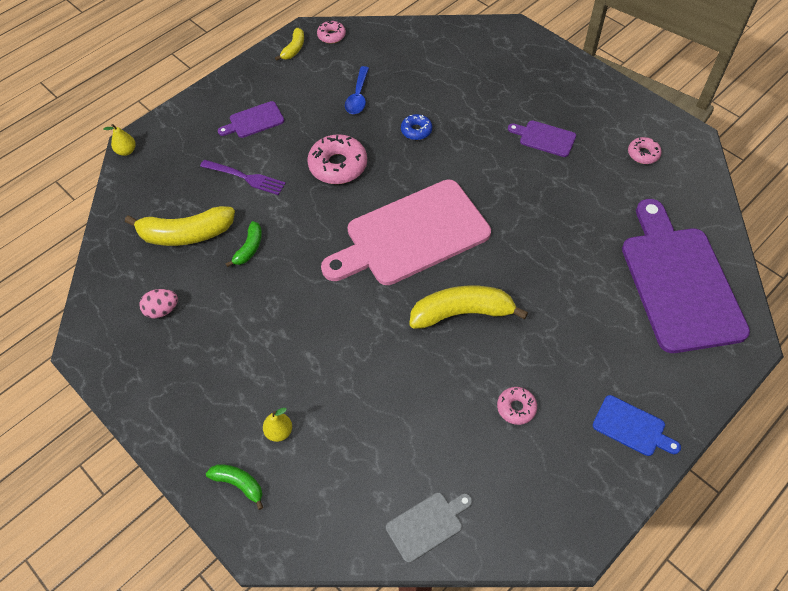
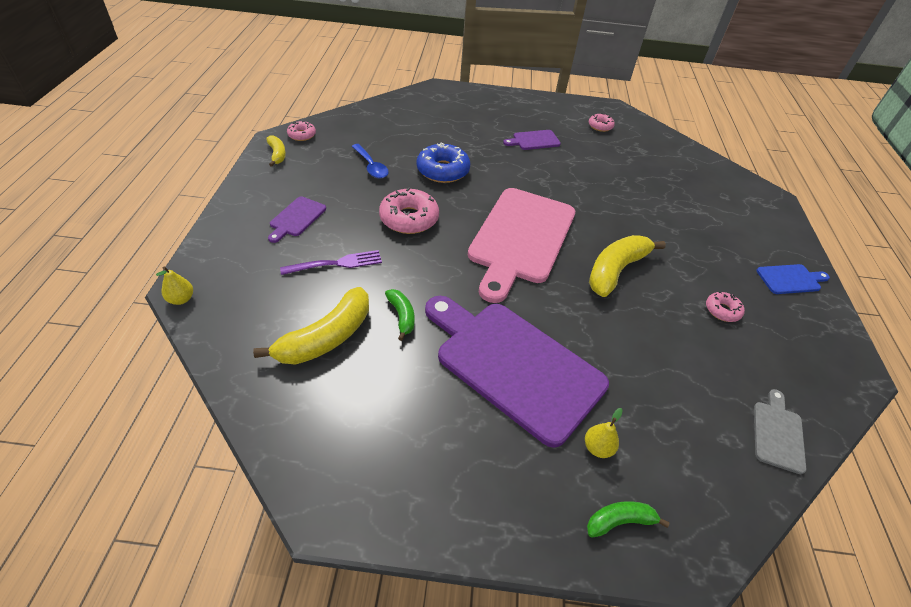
camera: 45 degrees left, 10 degrees down
pink egg [139,289,178,318] -> none
blue donut [401,114,432,140] -> blue donut [417,143,470,183], size x1.83
purple cutting board [622,199,750,353] -> purple cutting board moved to [425,296,609,448]

